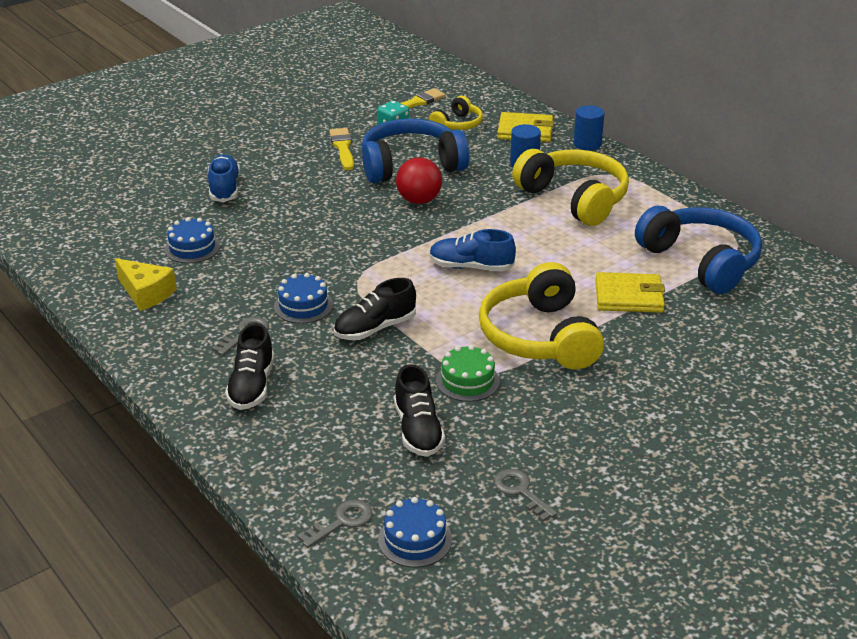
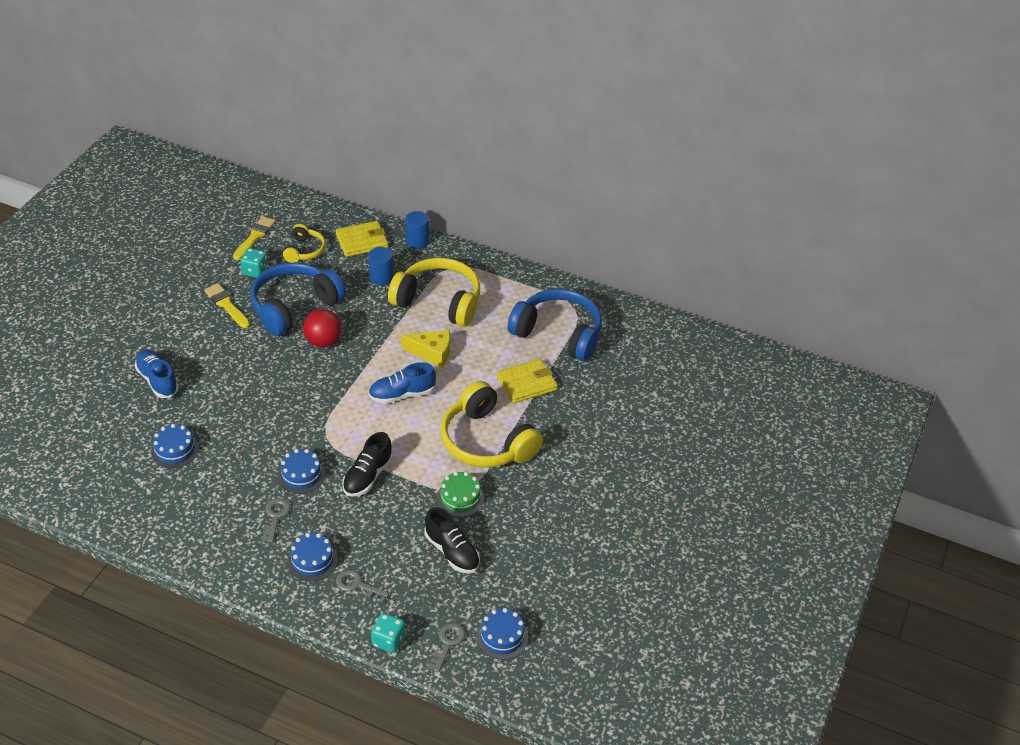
camera: 30 degrees left, 10 degrees up
yellow cheese [115,258,177,311] -> yellow cheese moved to [401,330,450,368]
black shoe [225,323,274,410] -> blue cake [287,533,338,581]
grey key [494,469,557,522] -> grey key moved to [336,570,389,603]
none -> turquoise dice [371,613,405,653]

